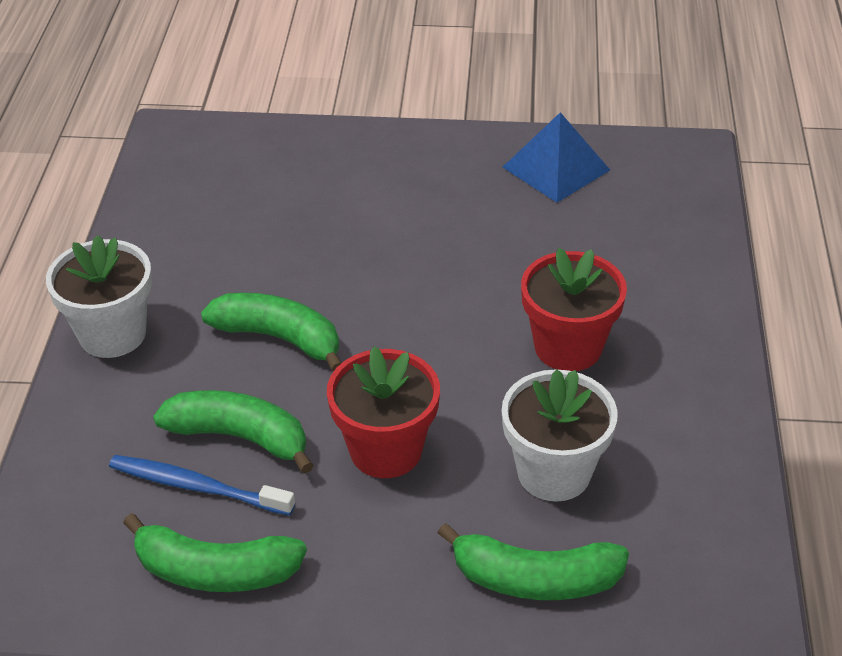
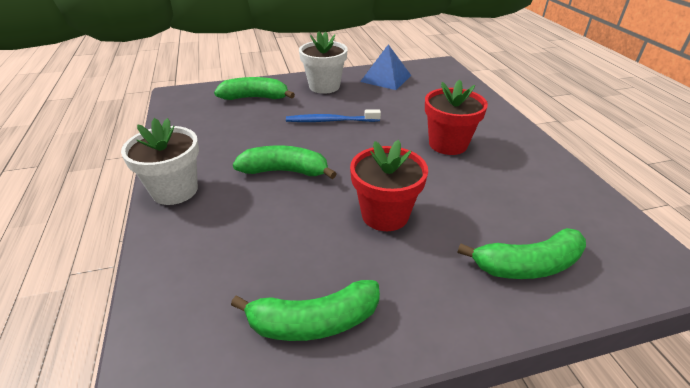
camera: 20 degrees left, 5 degrees down
blue toothbrush [109,455,295,515] -> blue toothbrush moved to [286,109,381,122]
green banana [153,390,314,474] -> green banana moved to [214,77,295,100]
white flower pot [502,369,618,502] -> white flower pot moved to [299,31,348,94]

